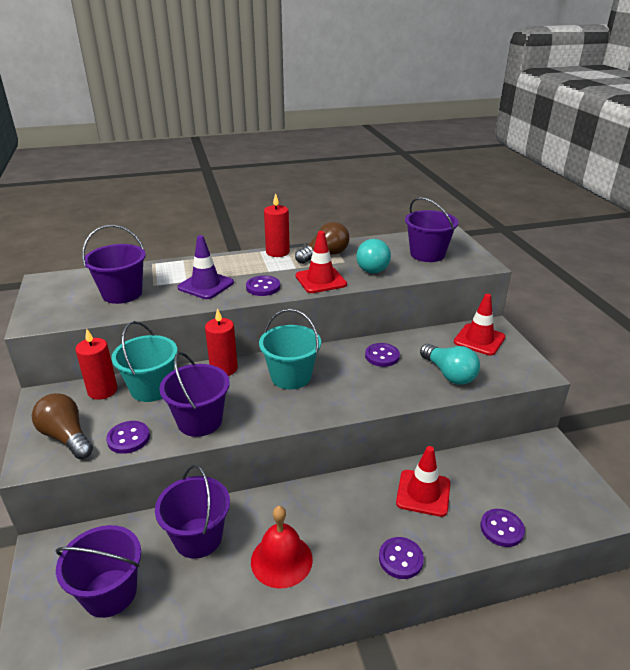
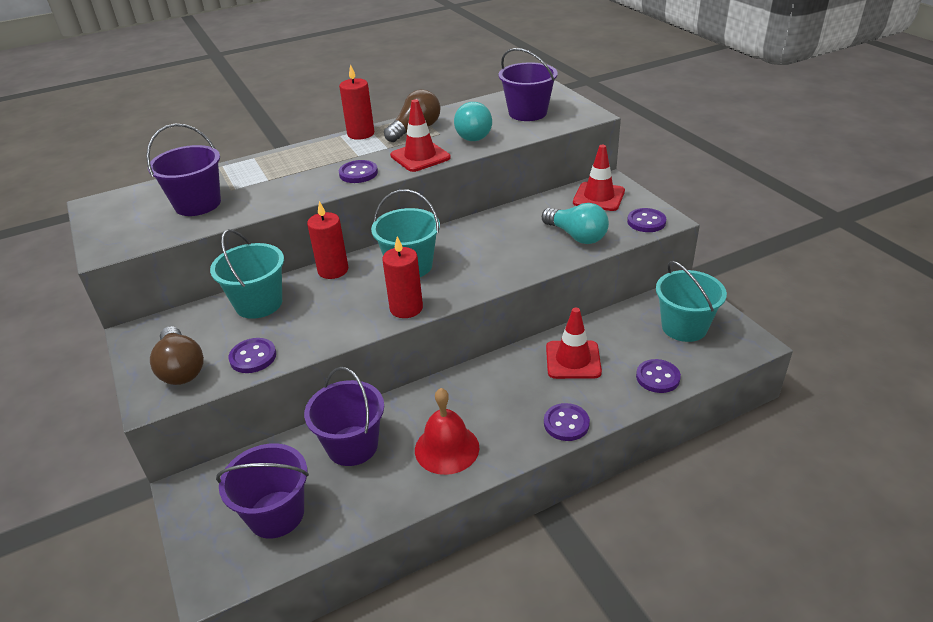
camera: 10 degrees left, 5 degrees up
brown light bulb [32,393,93,459] -> brown light bulb turned 150 degrees counterclockwise [150,326,204,385]
red candle [76,329,117,400] -> red candle moved to [382,237,423,318]
purple bucket [159,352,230,437] -> none
purple traffic cone [177,235,234,299] -> none
purple button [365,343,400,367] -> purple button moved to [627,208,666,232]
none -> turquoise bucket [656,261,727,342]

